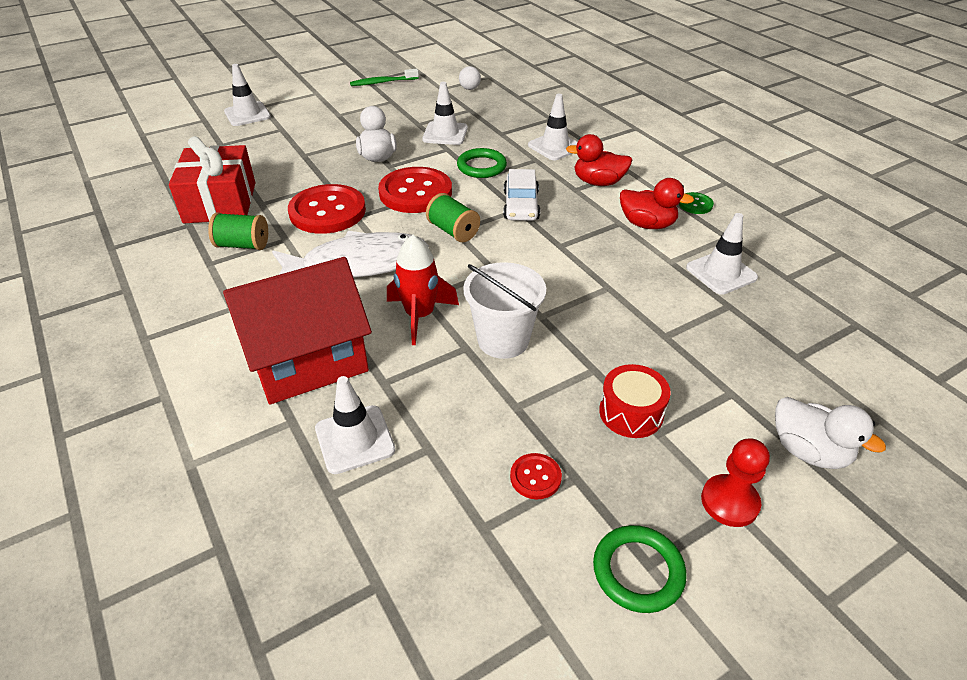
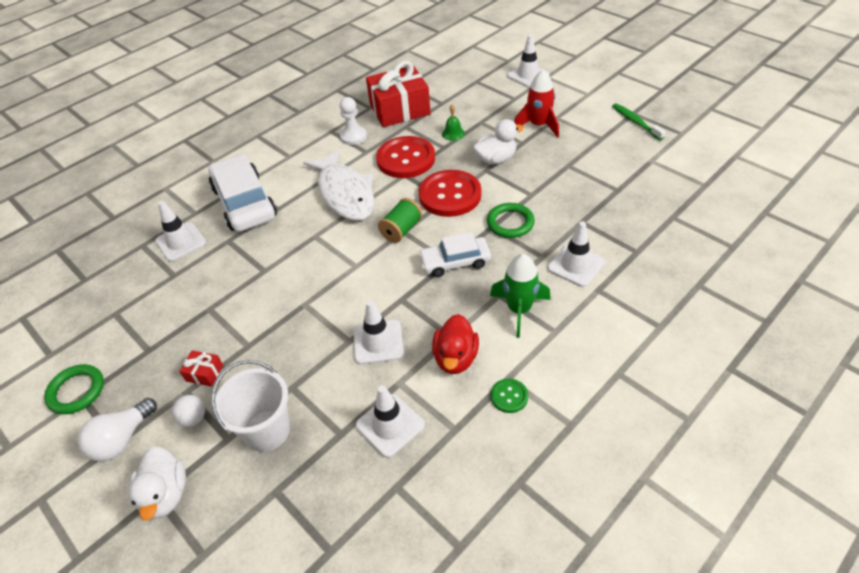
camera: 80 degrees right, 5 degrees up
green spool [208,213,268,250] -> white pawn [340,97,367,145]
red house [223,257,372,404] -> white car [208,154,277,232]
red rocket [387,235,459,345] -> red rocket moved to [514,70,559,138]
white traffic cone [422,82,468,145] -> white traffic cone moved to [353,300,404,364]
white ball [459,66,481,90] -> white ball moved to [172,395,205,427]
white bucket [463,262,546,359] -> white bucket moved to [211,360,290,452]
red button [510,453,562,499] -> none
red duck [566,134,633,186] -> green rocket [490,254,551,338]
red drum [599,364,671,438] -> red gift [179,350,223,387]
red pawn [701,438,770,527] -> white light bulb [78,398,157,461]
white duck [775,397,886,469] -> white duck turned 45 degrees counterclockwise [128,446,186,520]
none -> green bell [442,105,465,141]

